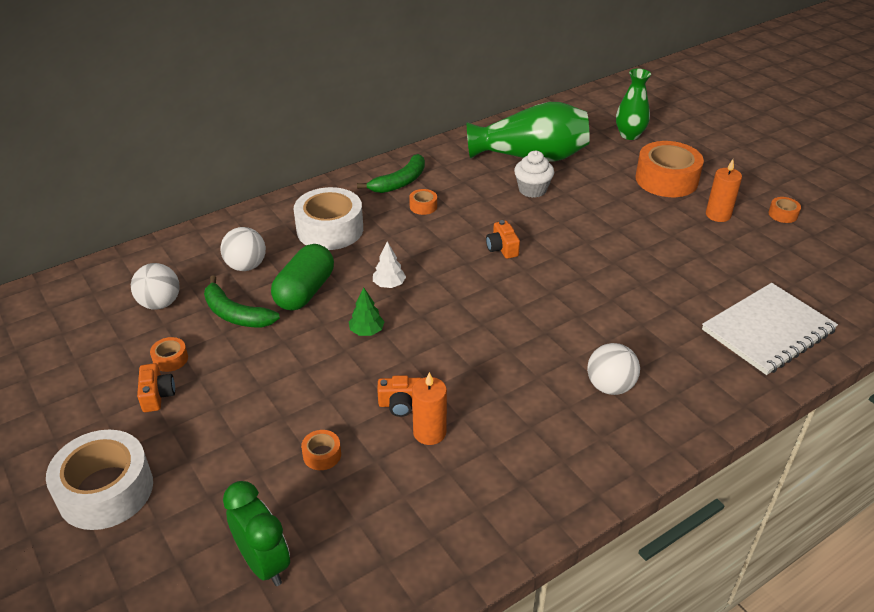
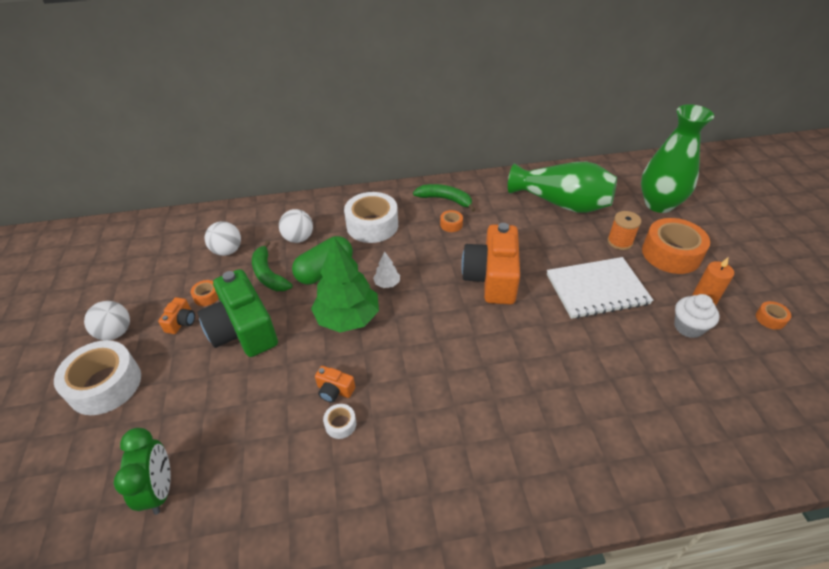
camera: 25 degrees right, 5 degrees up
orange tape [301,430,341,470] -> none
green tree [349,287,384,336] -> green tree [311,237,379,333], size x2.31
green banana [357,154,425,193] -> green banana turned 135 degrees counterclockwise [413,184,476,212]
orange candle [412,372,447,445] -> white tape [323,404,356,439]
orange camera [486,220,520,259] -> orange camera [461,223,520,304], size x2.36
white cupcake [514,151,554,198] -> white cupcake moved to [674,294,719,338]
white ball [587,343,640,395] -> white ball moved to [84,301,130,340]
green vase [616,68,651,140] -> green vase [641,104,714,213], size x1.69
white notebook [702,283,838,375] -> white notebook moved to [547,257,653,319]
none -> green camera [198,269,278,357]
none -> orange spool [607,211,641,250]

